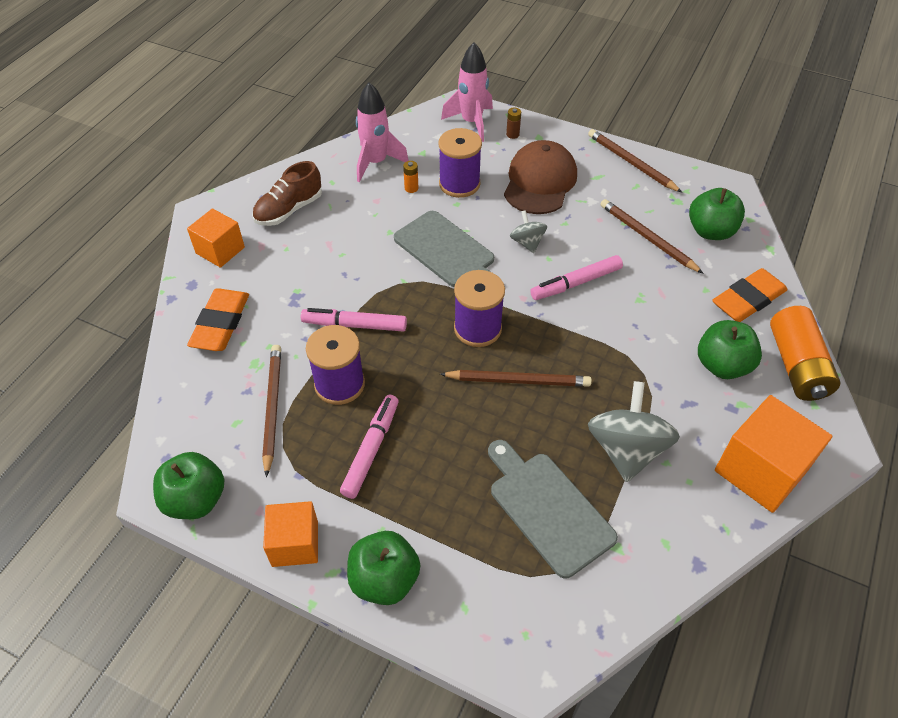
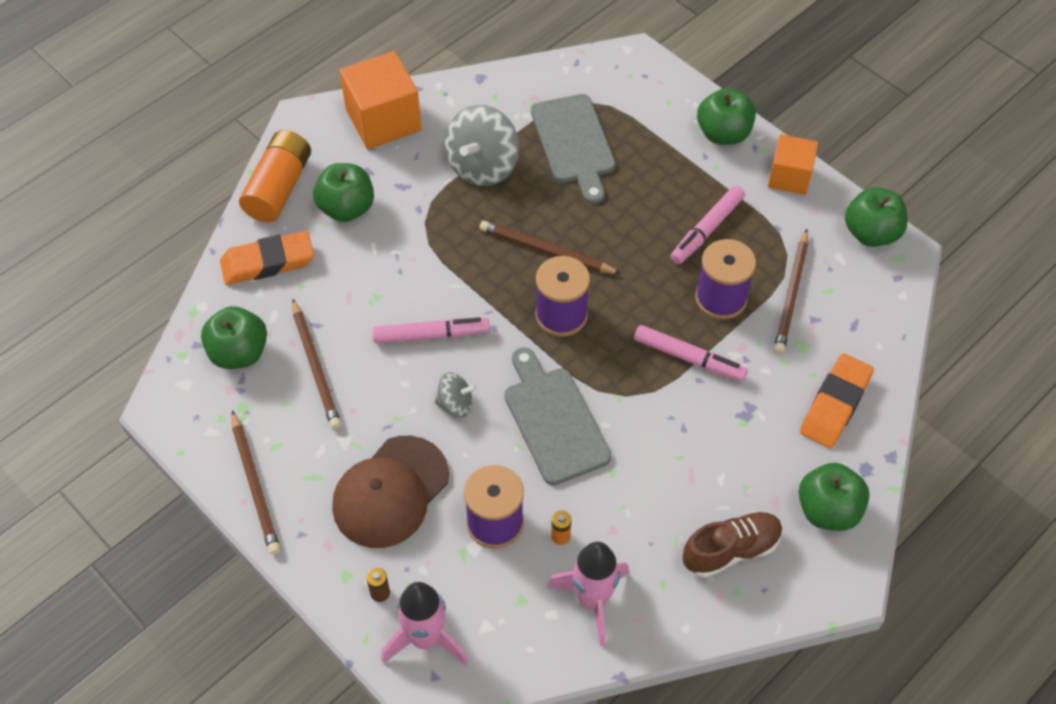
camera: 160 degrees left, 5 degrees up
orange cube [187,208,245,268] -> green apple [798,463,870,531]
grey spinning top [510,210,547,253] -> grey spinning top turned 90 degrees counterclockwise [435,372,477,418]

